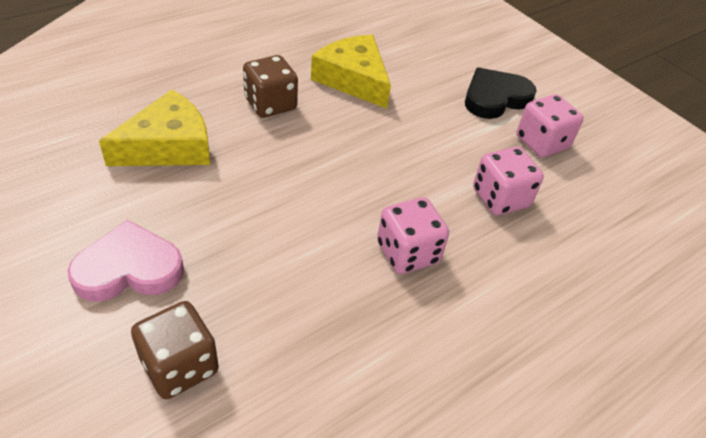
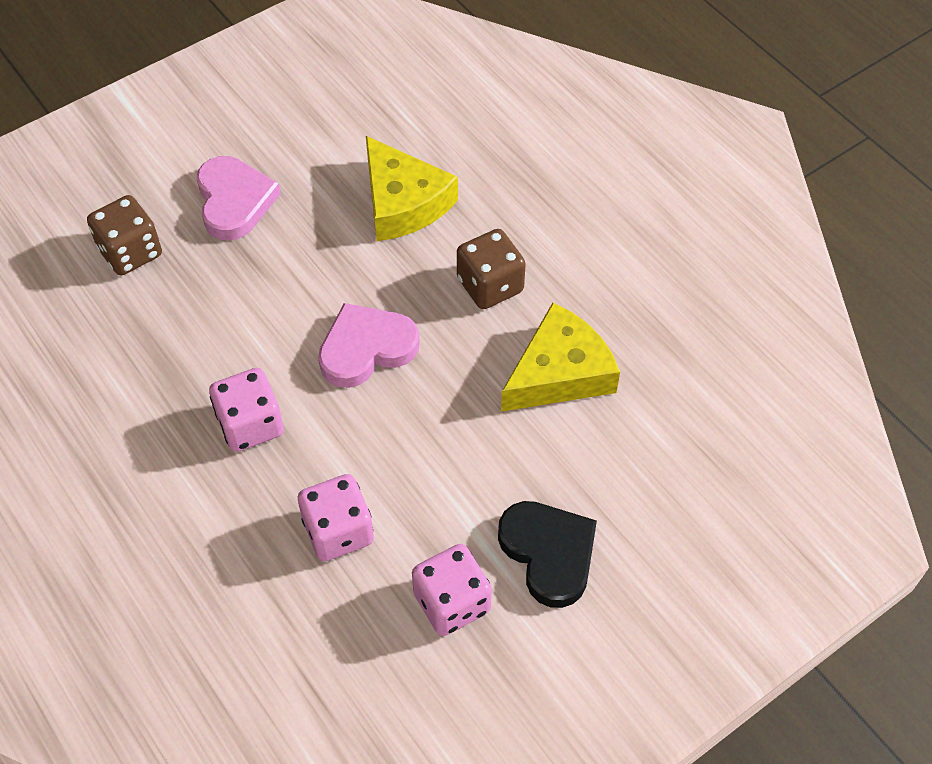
camera: 95 degrees right, 10 degrees up
none -> pink heart [318,303,420,388]

